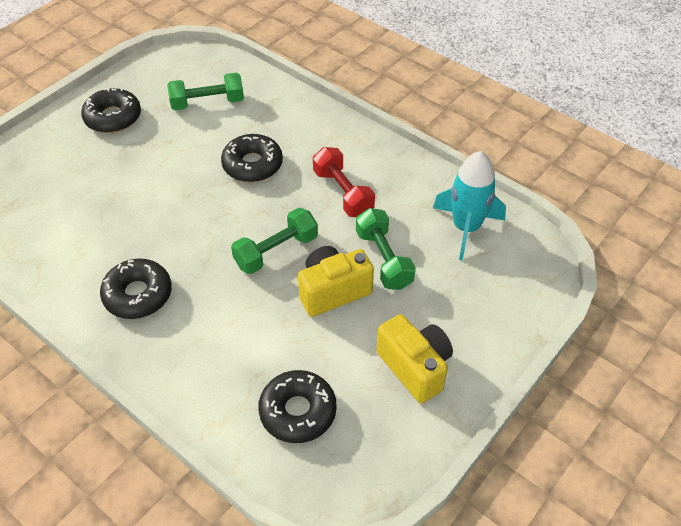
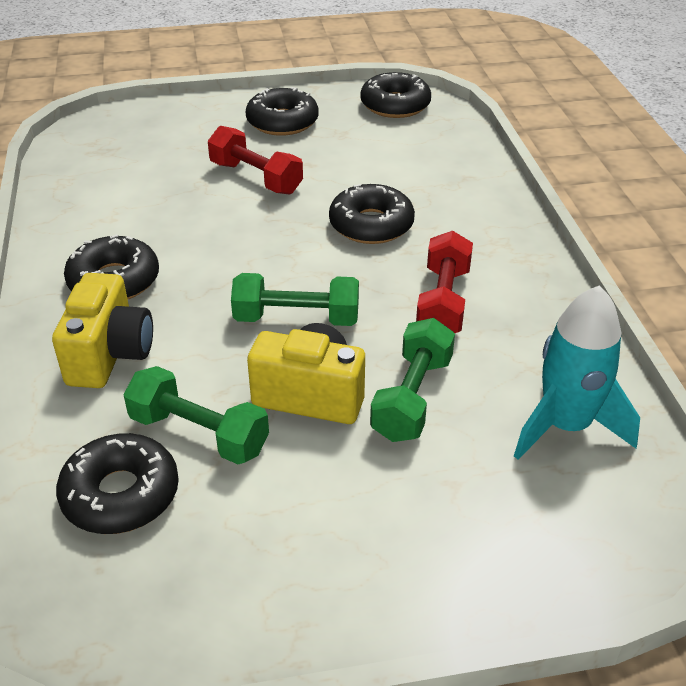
camera: 40 degrees right, 10 degrees down
green dumbbell [167,73,244,110] -> green dumbbell moved to [124,366,269,464]
yellow camera [377,314,453,403] -> yellow camera moved to [52,273,153,388]
none -> red dumbbell [208,126,303,194]
none -> black donut [360,72,431,118]

